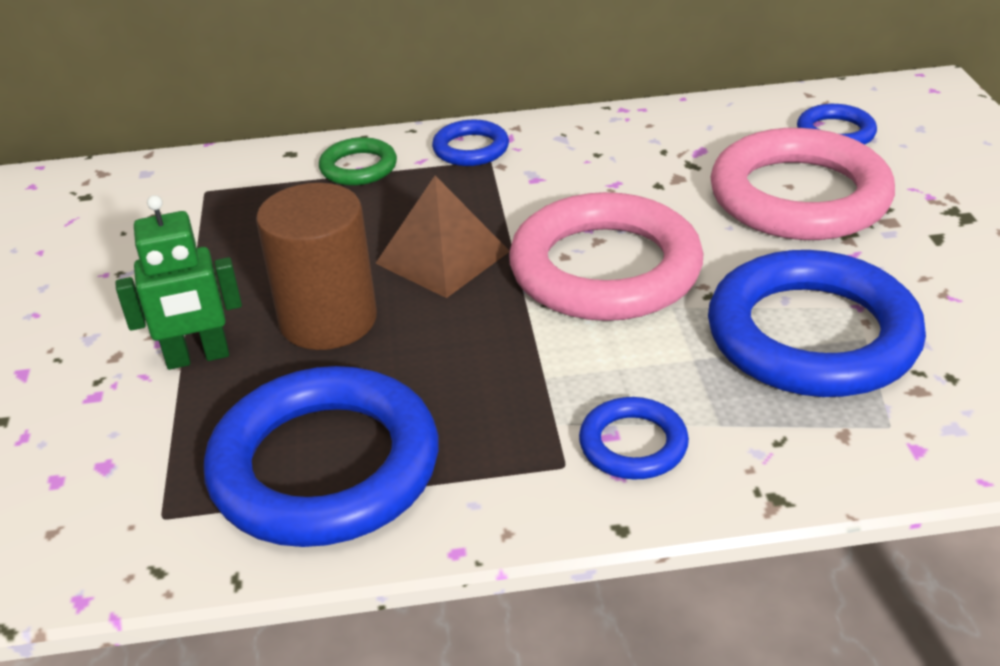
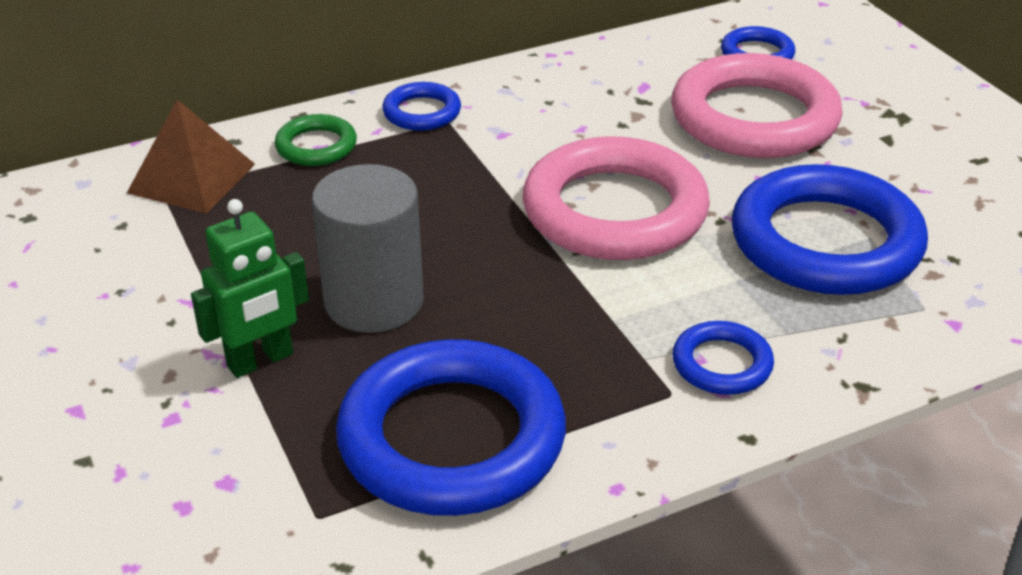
camera: 20 degrees left, 0 degrees up
brown cylinder [256,183,377,350] -> grey cylinder [312,164,424,333]
brown pyramid [375,176,510,298] -> brown pyramid moved to [127,100,255,213]

